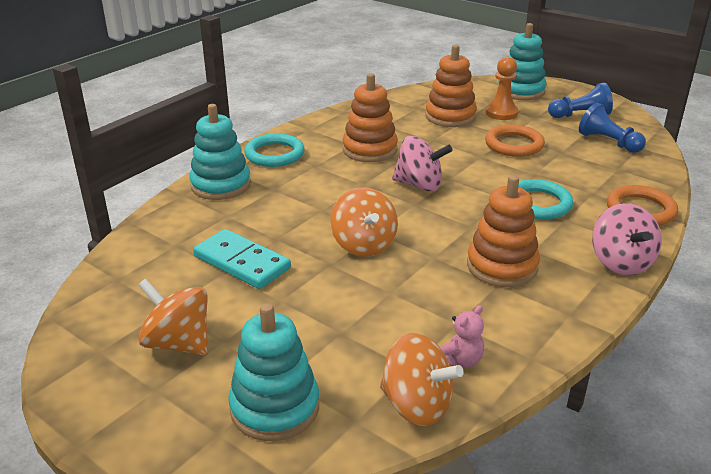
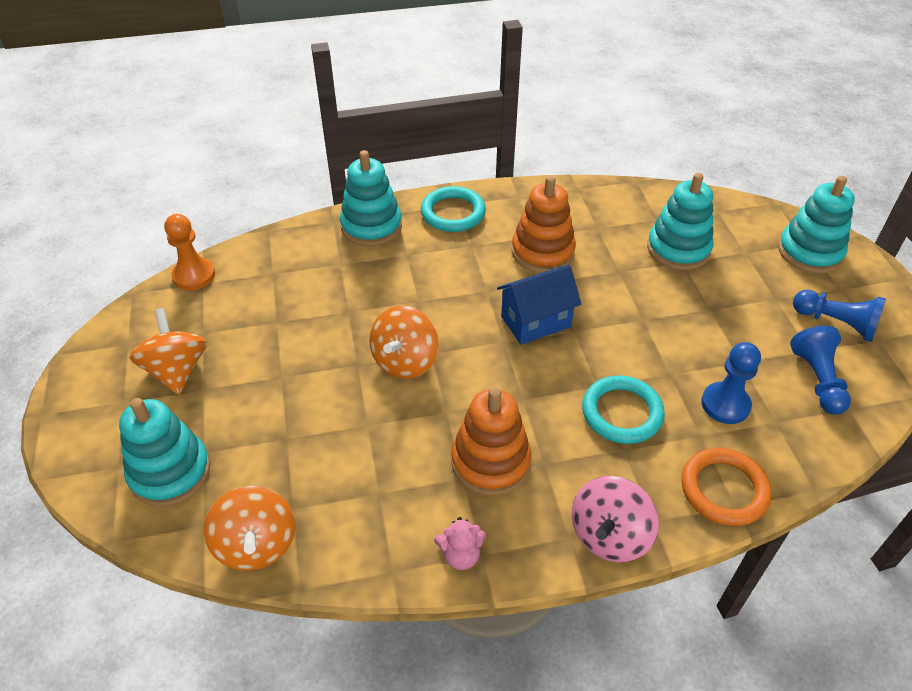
camera: 40 degrees right, 15 degrees up
turquoise domino [193,229,291,289] -> none
pink spinning top [392,136,453,191] -> blue house [497,265,581,345]
orange stacking toy [425,45,477,127] -> turquoise stacking toy [647,173,713,270]
pink teddy bear [441,305,484,368] -> pink teddy bear moved to [434,517,486,570]
orange ring [485,125,545,157] -> none
orange pawn [486,56,518,120] -> orange pawn moved to [164,214,215,290]
none -> blue pawn [701,342,761,424]

